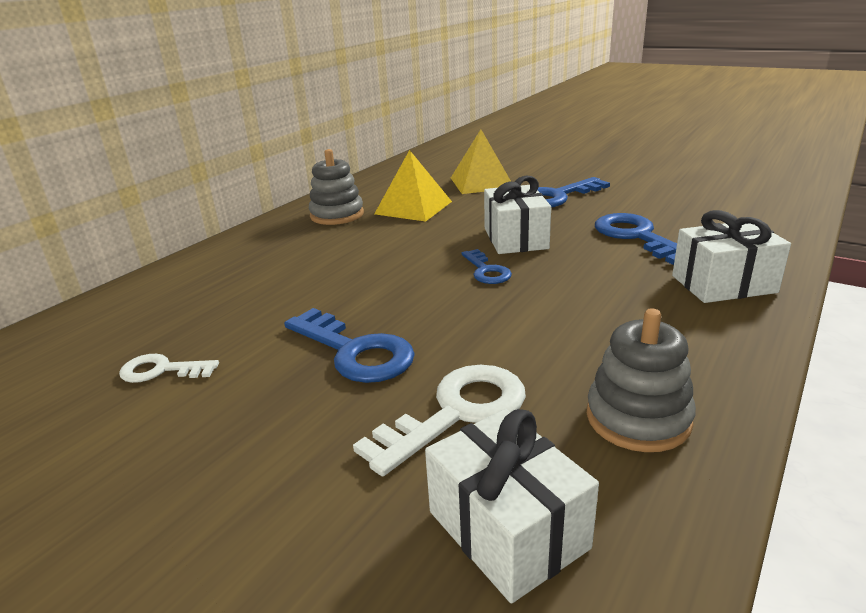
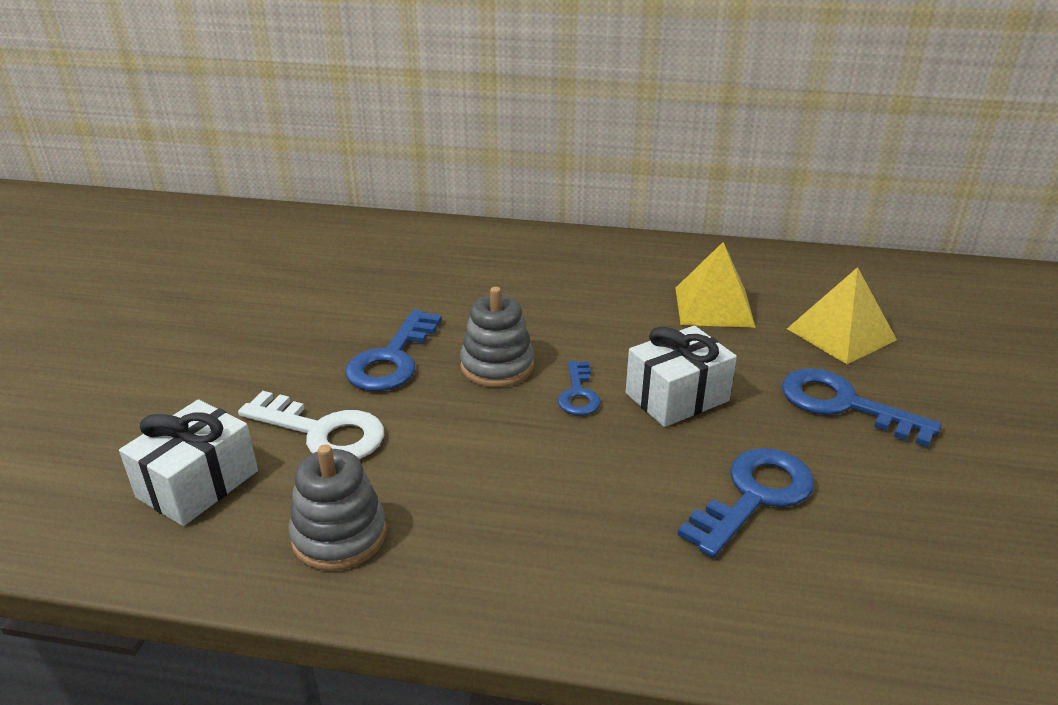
camera: 65 degrees right, 5 degrees up
white key [119,354,219,383] -> none
grey stacking toy [309,149,364,225] -> grey stacking toy moved to [460,287,534,387]
blue key [462,249,512,284] -> blue key turned 45 degrees counterclockwise [558,361,601,416]
white gift [672,210,791,303] -> none

